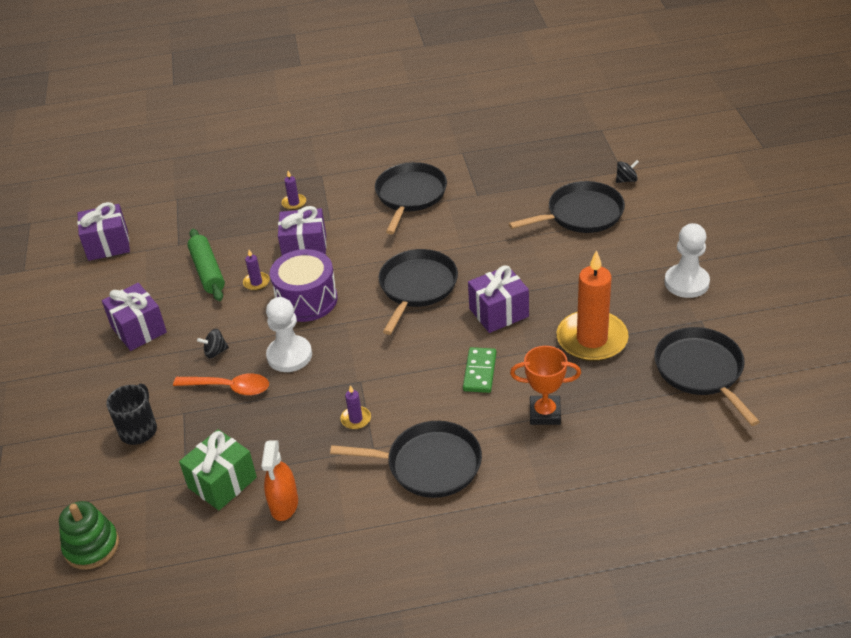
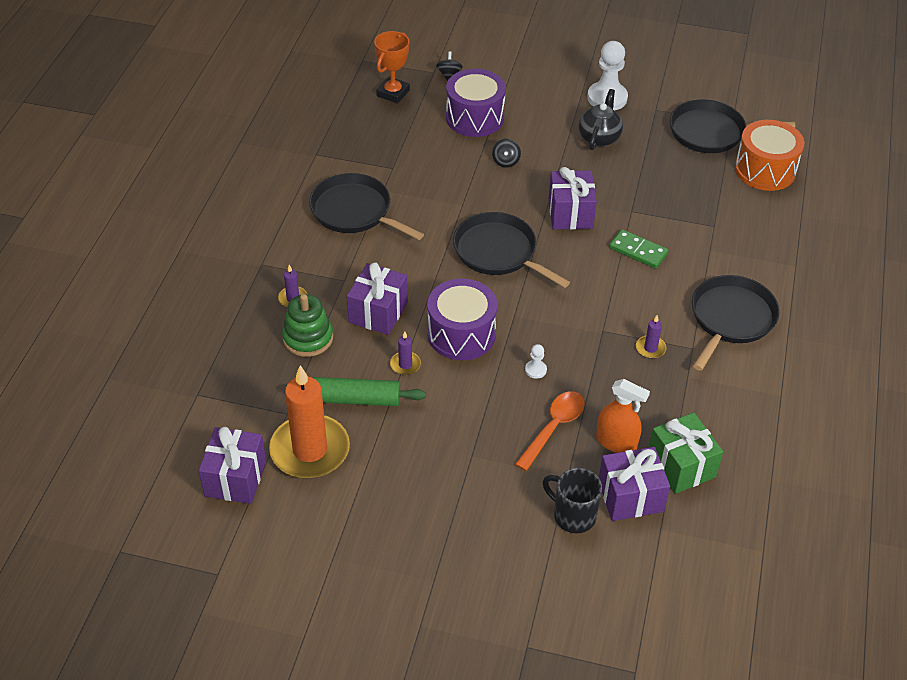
camera: 70 degrees left, 5 degrees up
green stacking toy [59,501,119,570] -> green stacking toy moved to [282,294,333,357]
purple gift [102,283,167,351] -> purple gift moved to [599,447,670,521]
black spinning top [197,329,229,358] -> black spinning top moved to [492,139,521,168]
orange spray bottle [261,440,298,521] -> orange spray bottle moved to [596,379,650,453]
white pawn [266,297,312,372] -> white pawn [525,344,547,379], size x0.44
black pan [509,181,625,233] -> purple drum [446,69,506,137]
orange trophy [510,346,581,425] -> orange trophy moved to [374,31,410,103]
orange candle [557,250,629,362] -> orange candle moved to [269,365,350,478]
none -> black teapot [579,89,623,150]
none -> orange drum [735,120,804,191]

